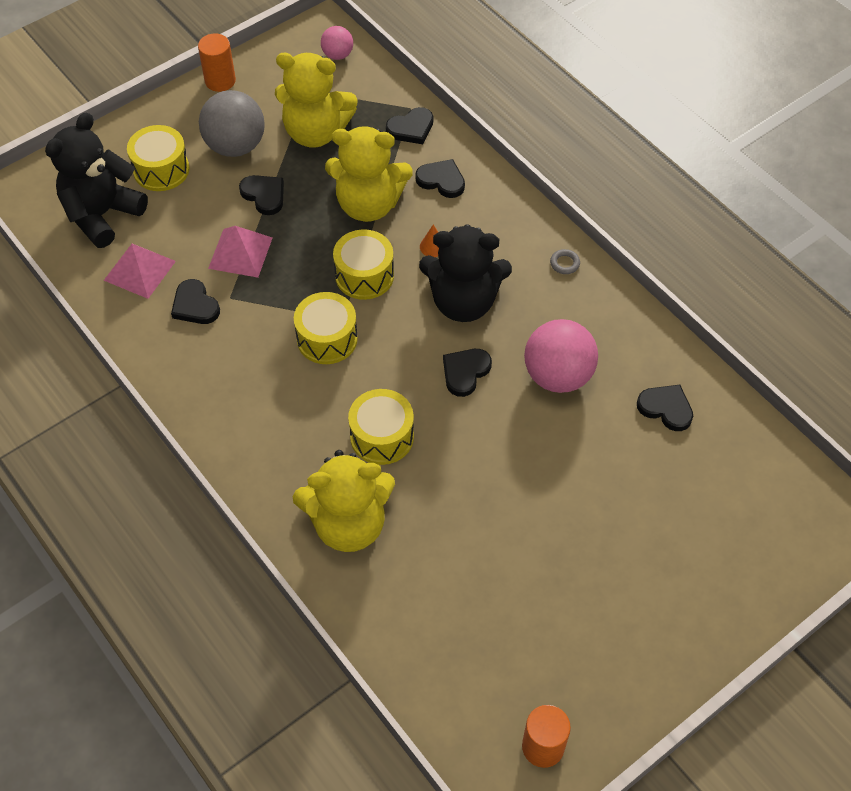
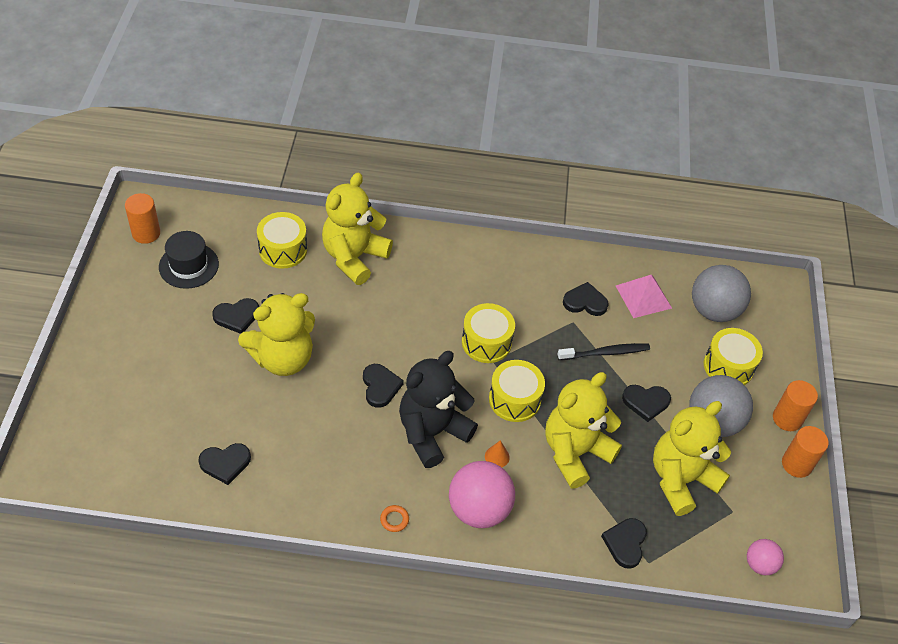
camera: 130 degrees right, 5 degrees down
black teddy bear [45,113,148,248] -> grey ball [692,265,751,322]
pink pyramid [208,226,272,278] -> black toothbrush [557,343,650,360]
yellow drum [348,389,414,465] -> yellow drum moved to [257,212,307,269]
black heart [415,159,465,198] -> black heart moved to [212,298,259,334]
pink ball [524,319,598,393] -> pink ball moved to [449,461,515,528]
grey ring [550,249,580,274] -> orange ring [380,505,409,532]
none -> black hat [159,231,219,289]
none -> yellow teddy bear [238,293,315,376]
none -> orange cylinder [773,380,818,431]

